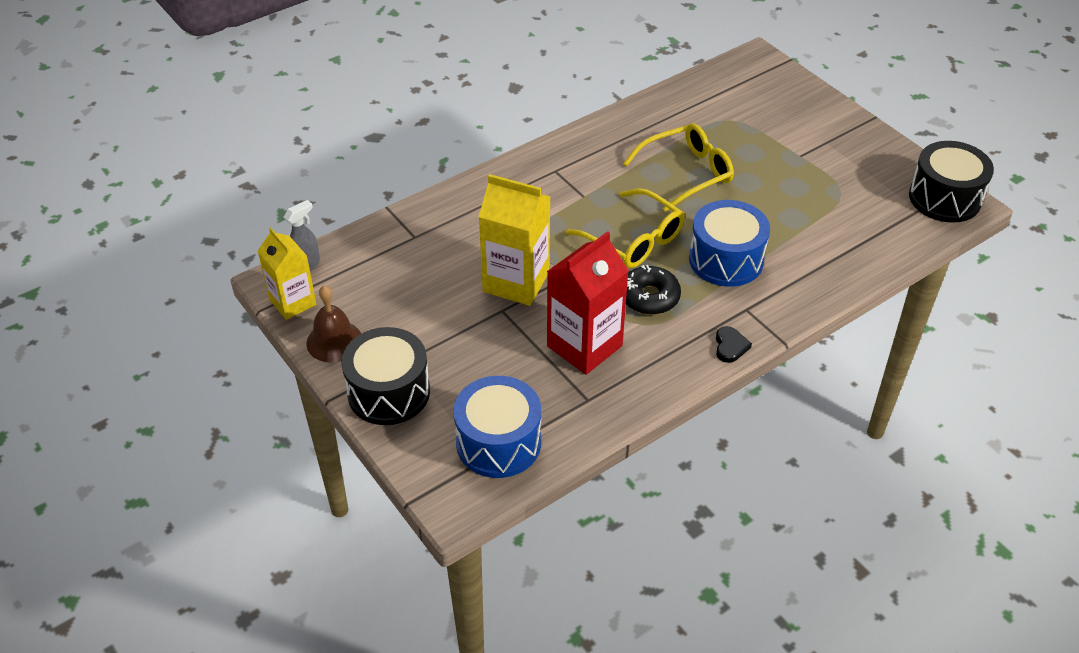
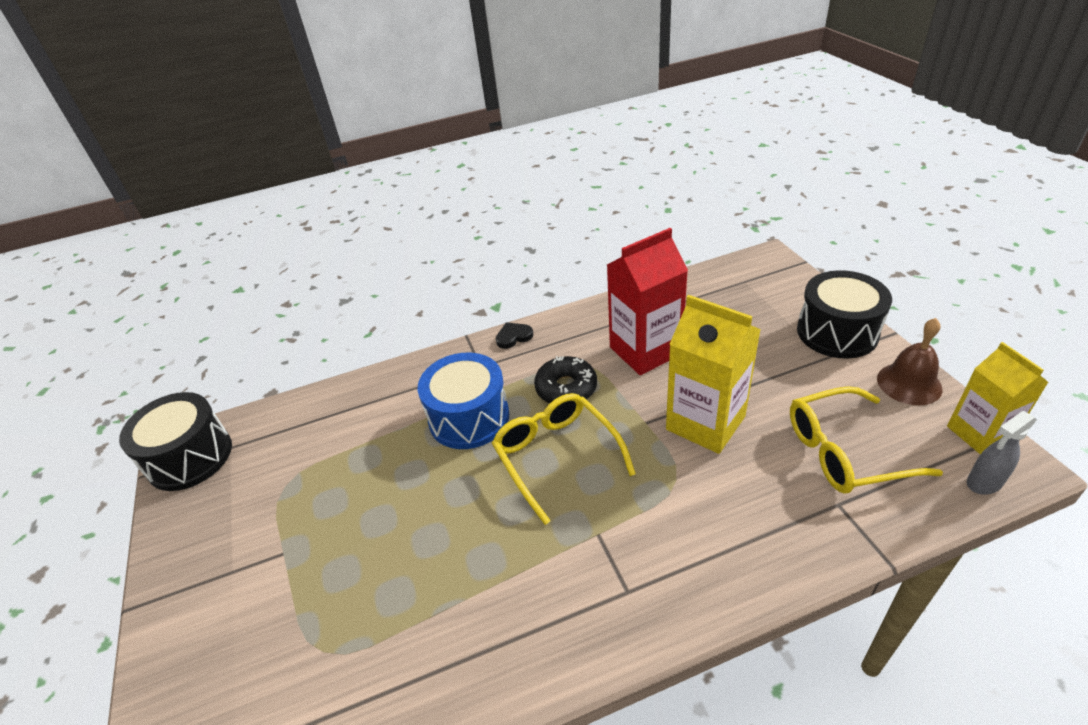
camera: 160 degrees left, 5 degrees down
blue drum [453,376,541,478] -> none
yellow glasses [623,123,734,212] -> yellow glasses moved to [790,386,943,494]
black heart [716,326,752,363] -> black heart turned 45 degrees clockwise [496,322,533,349]

